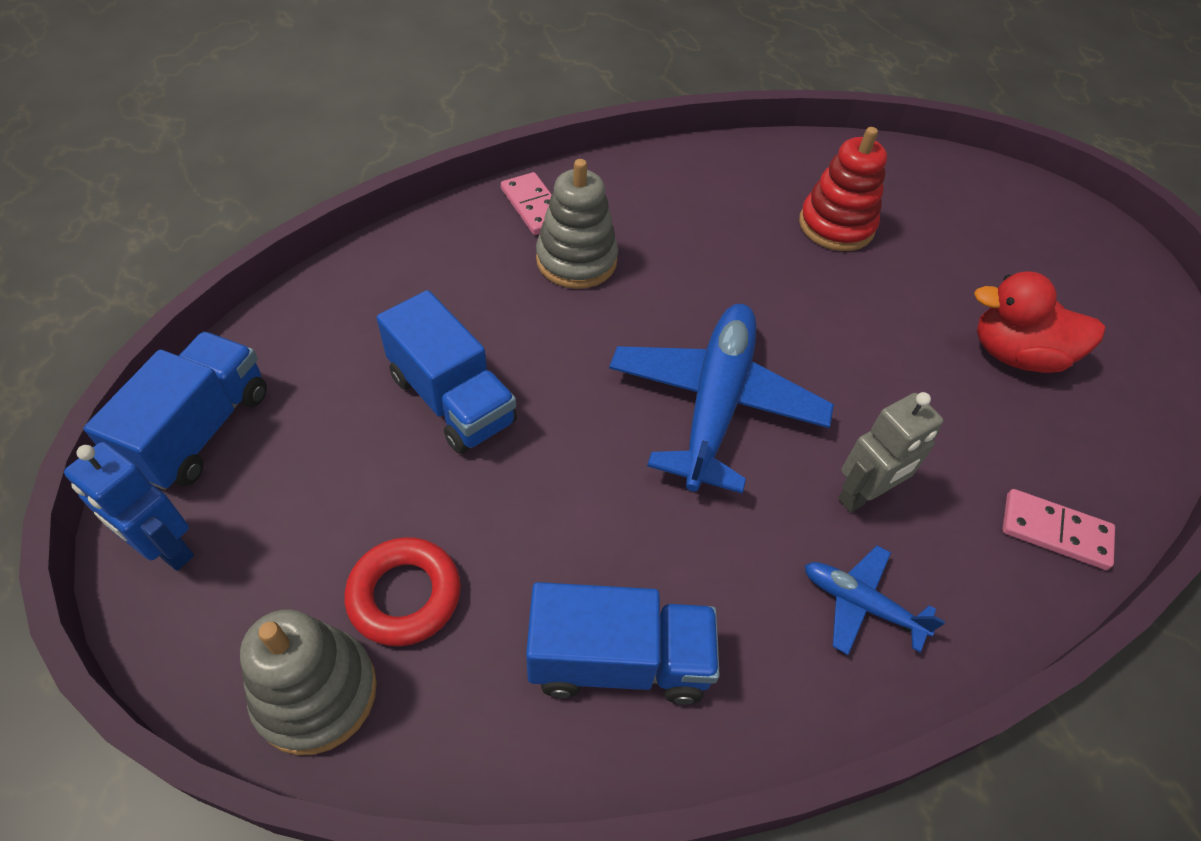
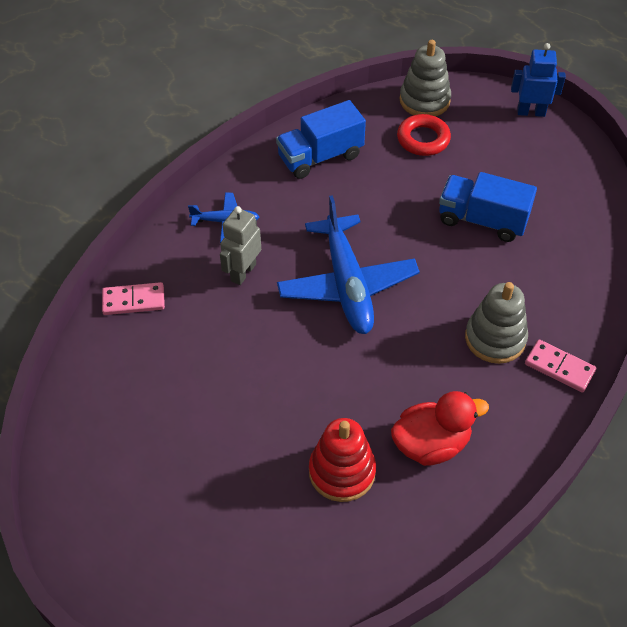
camera: 155 degrees right, 0 degrees up
blue truck [84,332,267,490] -> none
red duck [974,272,1105,373] -> red duck moved to [391,391,489,466]

